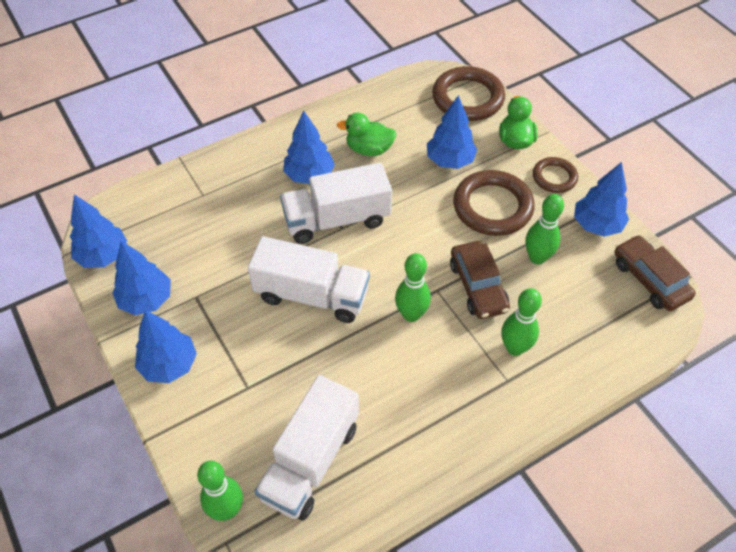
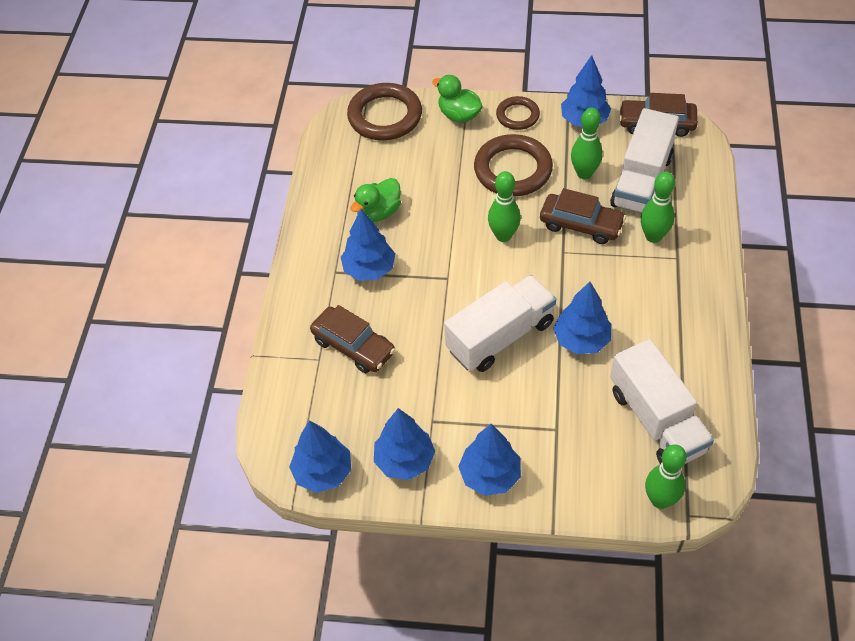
camera: 50 degrees left, 0 degrees up
white truck [280,163,392,244] -> white truck moved to [610,108,679,213]
green bowling pin [395,253,431,322] -> green bowling pin moved to [488,171,521,242]
blue tree [427,95,477,169] -> blue tree moved to [553,282,611,355]
none -> brown car [310,305,395,373]

